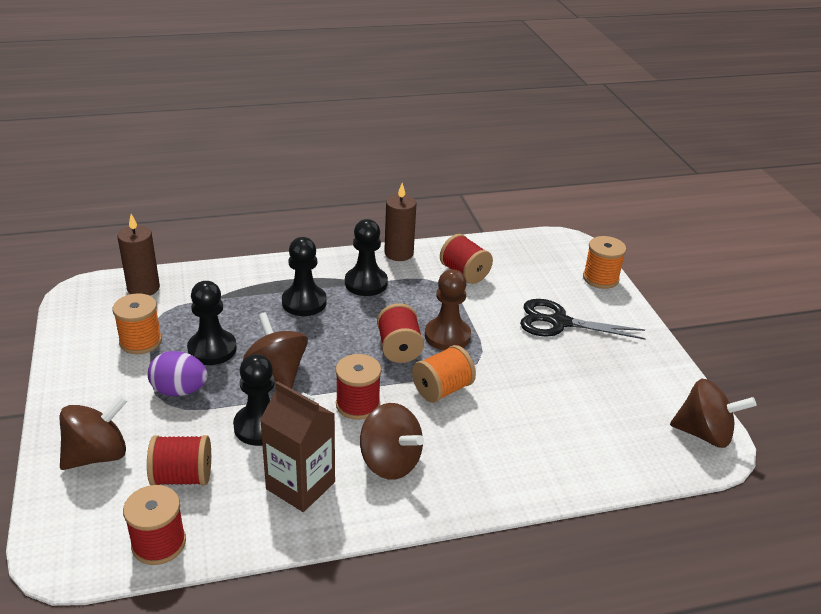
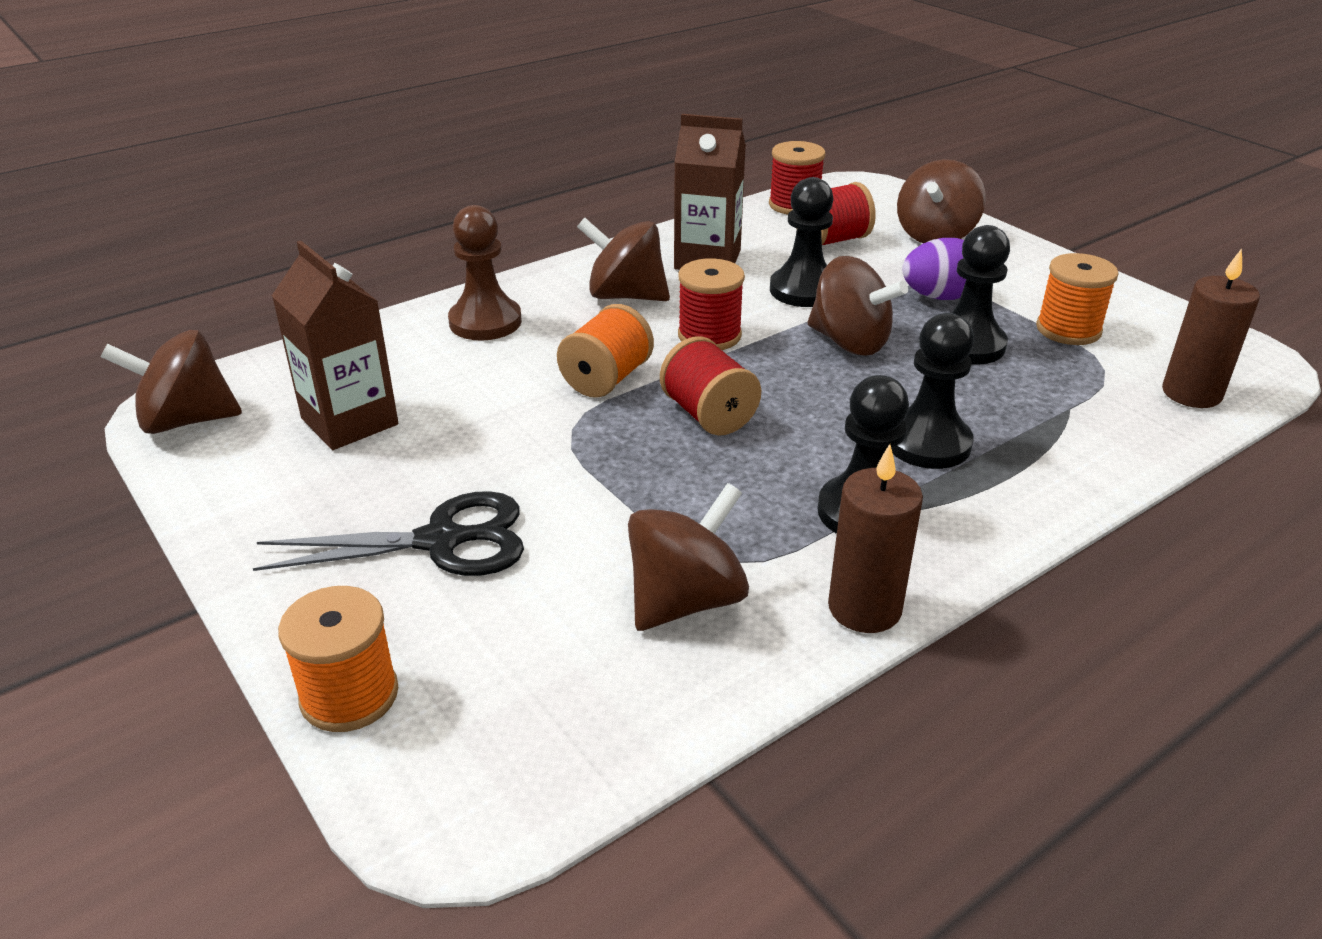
camera: 160 degrees right, 0 degrees up
brown pawn [425,269,471,350] -> brown pawn moved to [448,205,522,341]
red spool [440,234,493,284] -> brown spinning top [628,483,749,631]
none -> brown carton [272,241,398,450]

